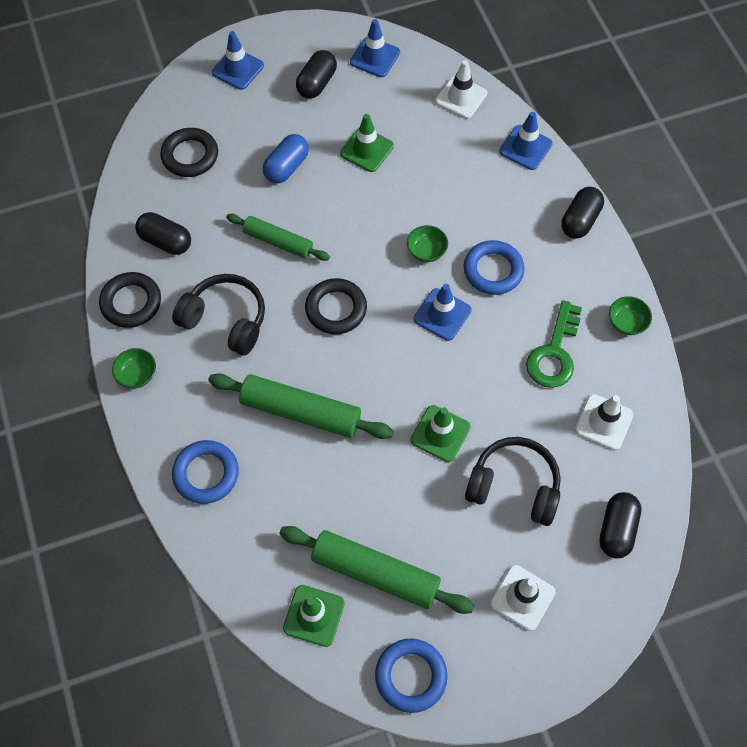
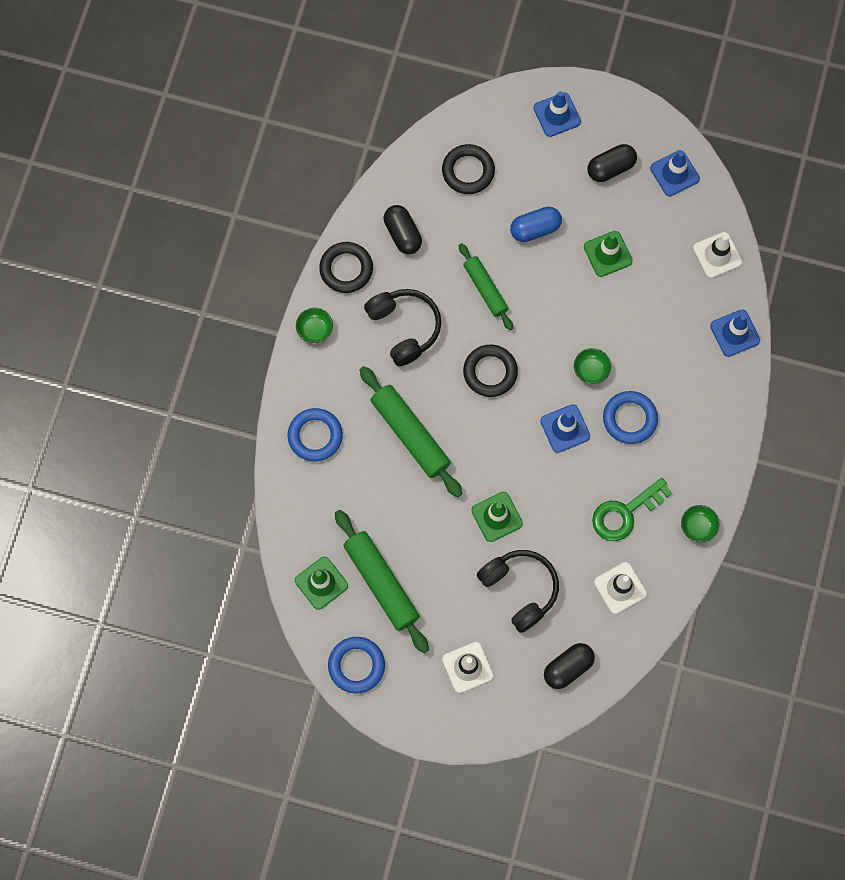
camera: 35 degrees right, 10 degrees up
black capsule [561,187,604,239] -> none

